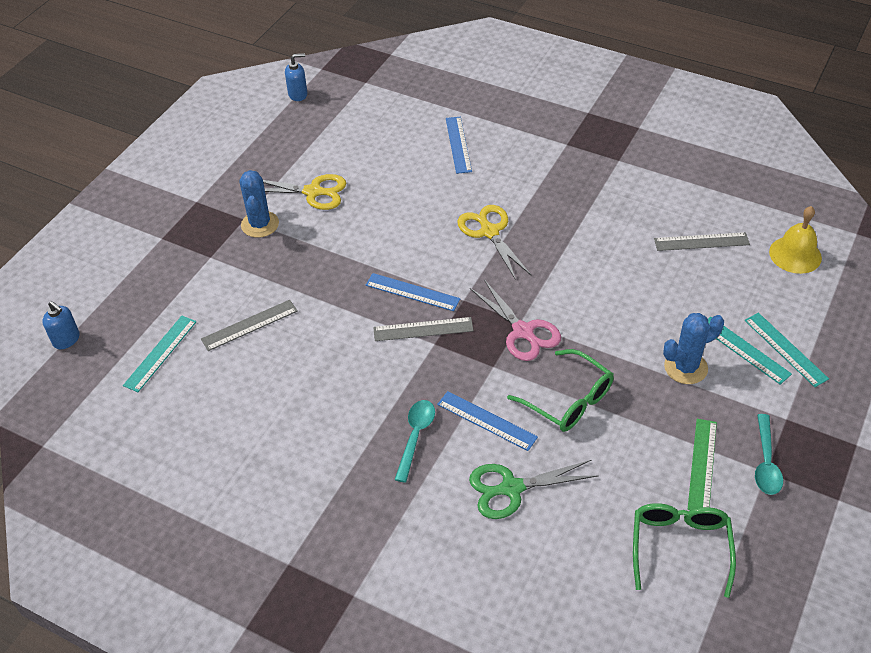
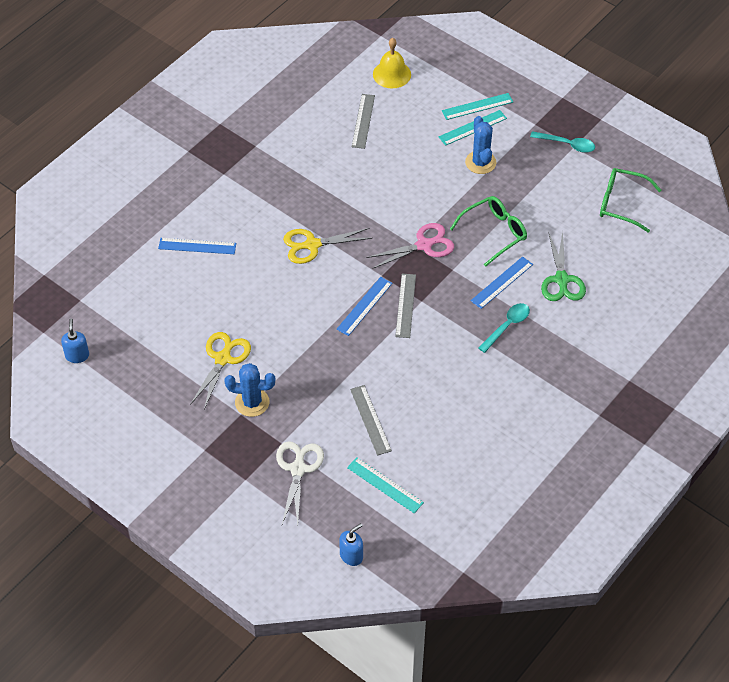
camera: 80 degrees left, 5 degrees up
turquoise spoon [394,400,435,483] -> turquoise spoon turned 105 degrees clockwise [478,303,530,353]
green ruler [688,419,717,510] -> none
none -> white scissors [276,441,324,526]

